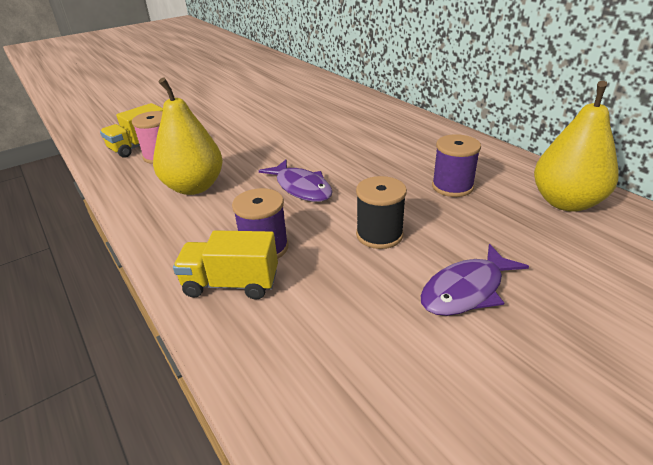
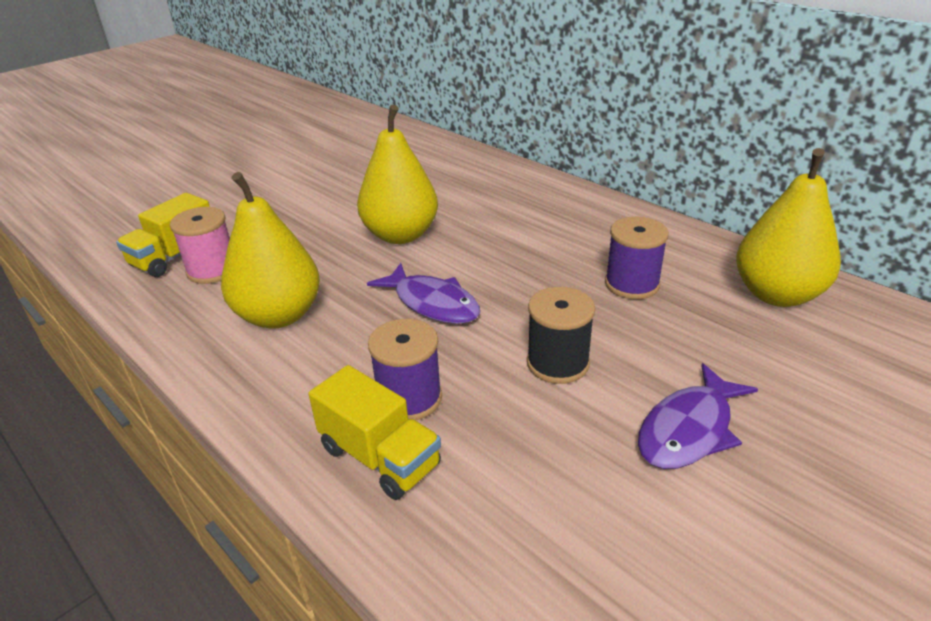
camera: 10 degrees left, 0 degrees up
yellow truck [173,230,278,300] -> yellow truck turned 135 degrees counterclockwise [309,365,441,500]
none -> yellow pear [357,105,438,244]

